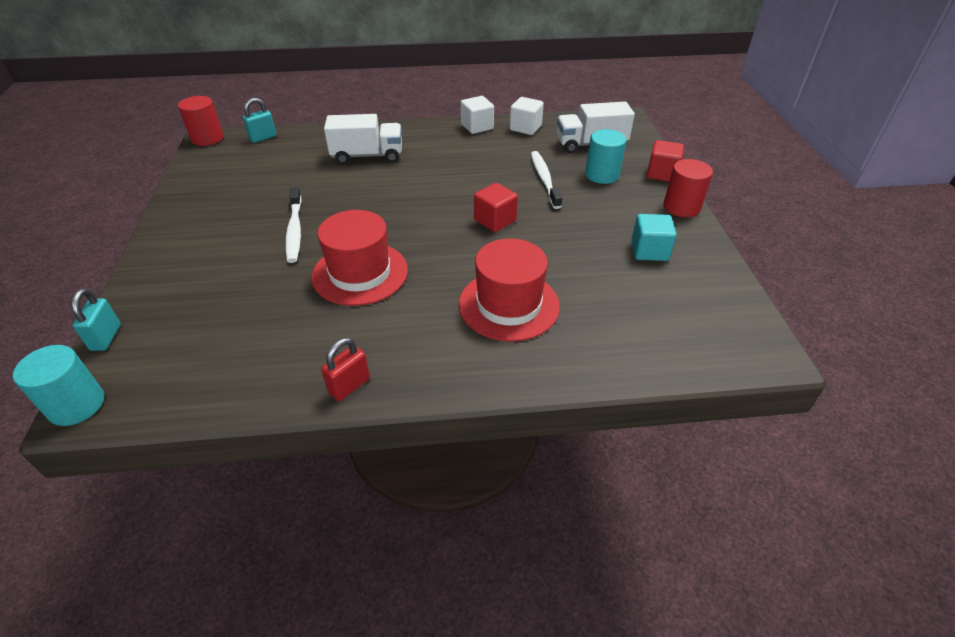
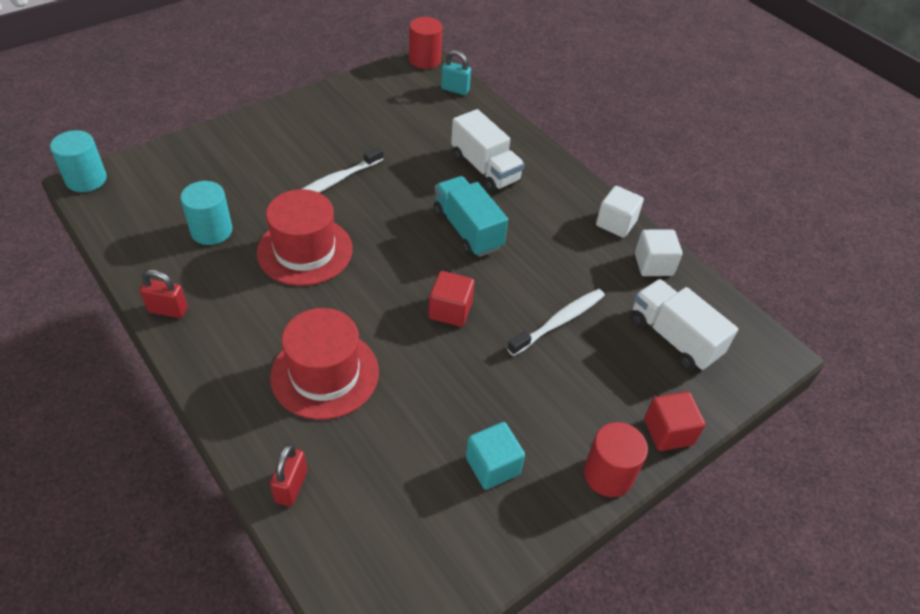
camera: 55 degrees right, 5 degrees up
turquoise padlock [71,288,121,351] -> none
turquoise cylinder [585,129,627,184] -> turquoise cylinder moved to [180,181,233,245]
none -> red padlock [270,444,307,506]
none -> turquoise truck [434,176,508,257]

